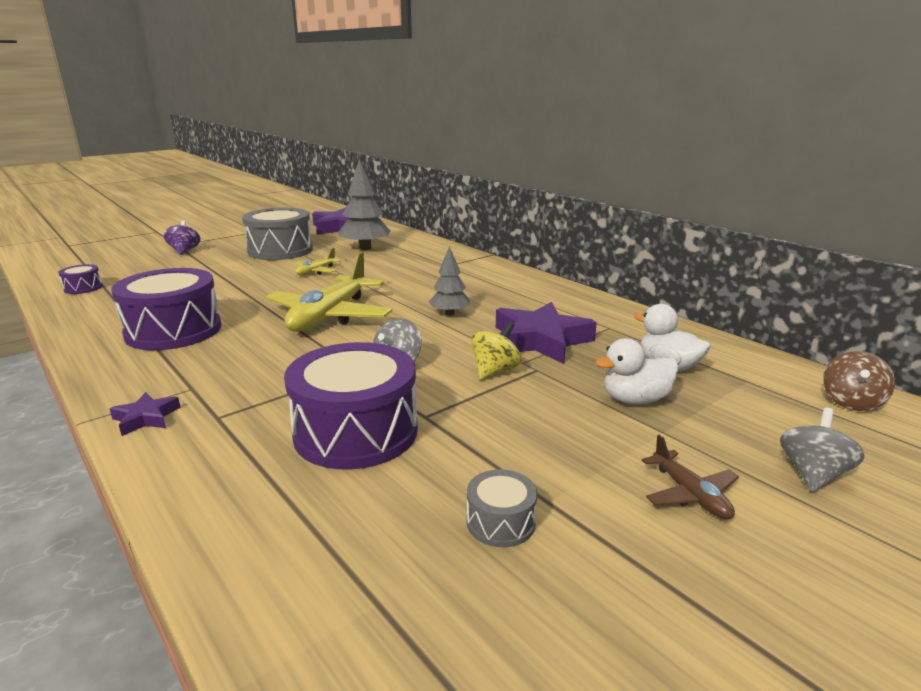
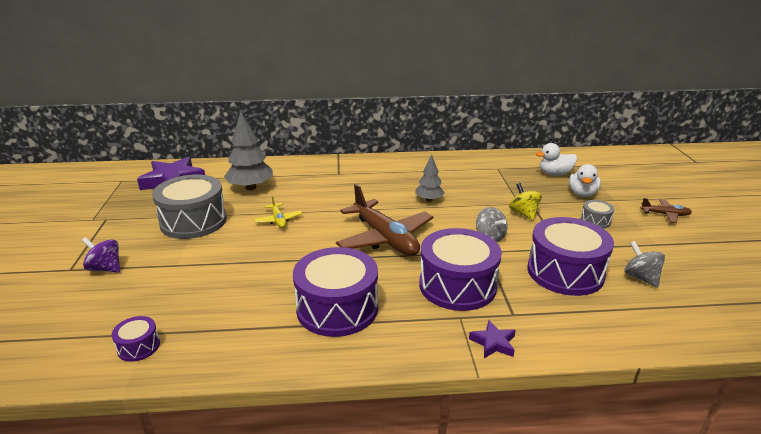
camera: 55 degrees left, 5 degrees up
yellow plane [266,252,392,332] -> brown plane [336,184,433,256]
grey drum [467,470,537,547] -> grey drum moved to [581,200,614,228]
purple star [496,302,597,364] -> none
grey spinning top [780,408,865,492] -> grey spinning top moved to [625,241,665,288]
brown spinning top [823,351,895,411] -> none
none -> purple drum [419,228,502,311]

